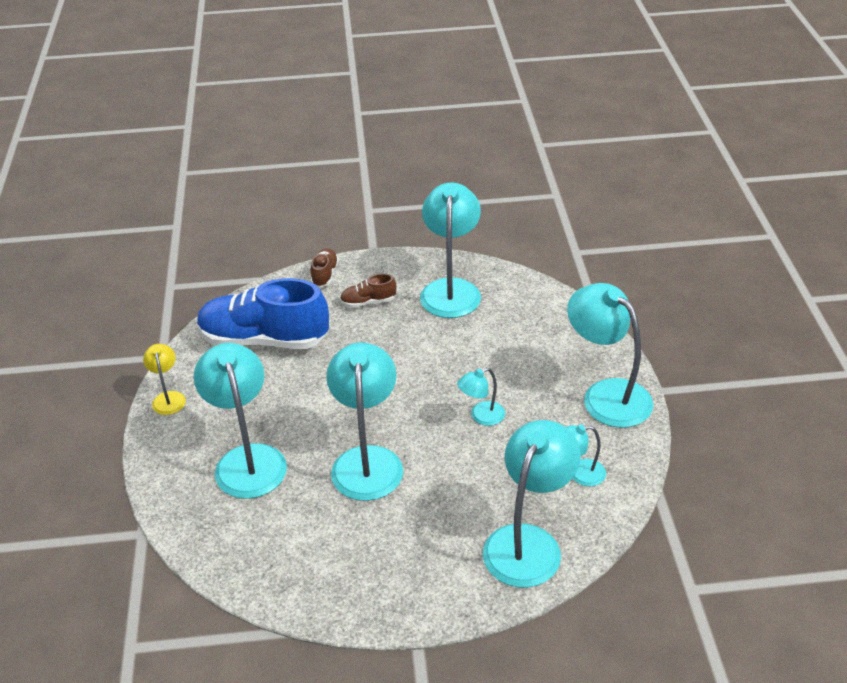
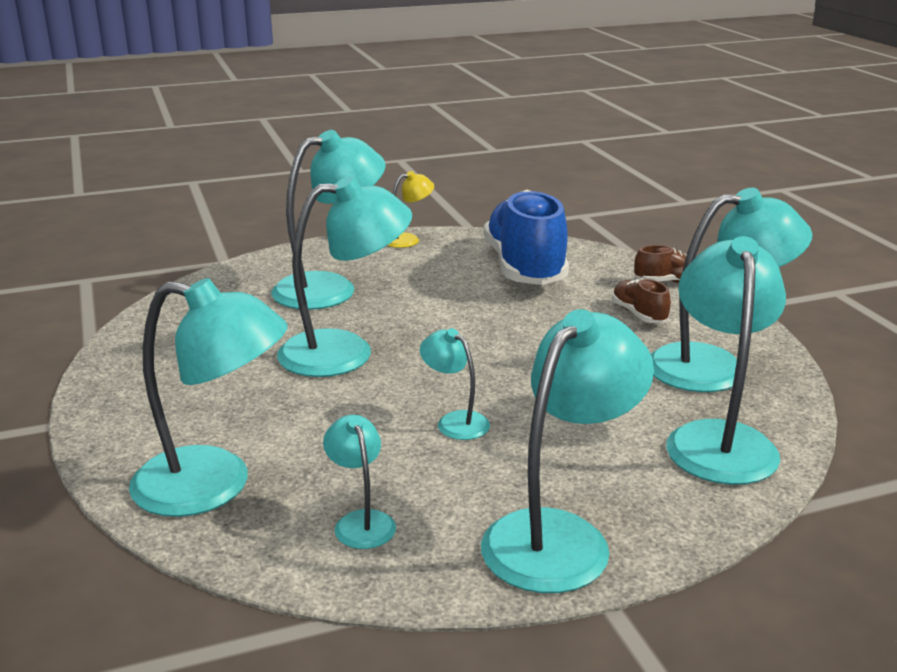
camera: 75 degrees right, 15 degrees down
none -> turquoise lamp [666,236,786,485]

